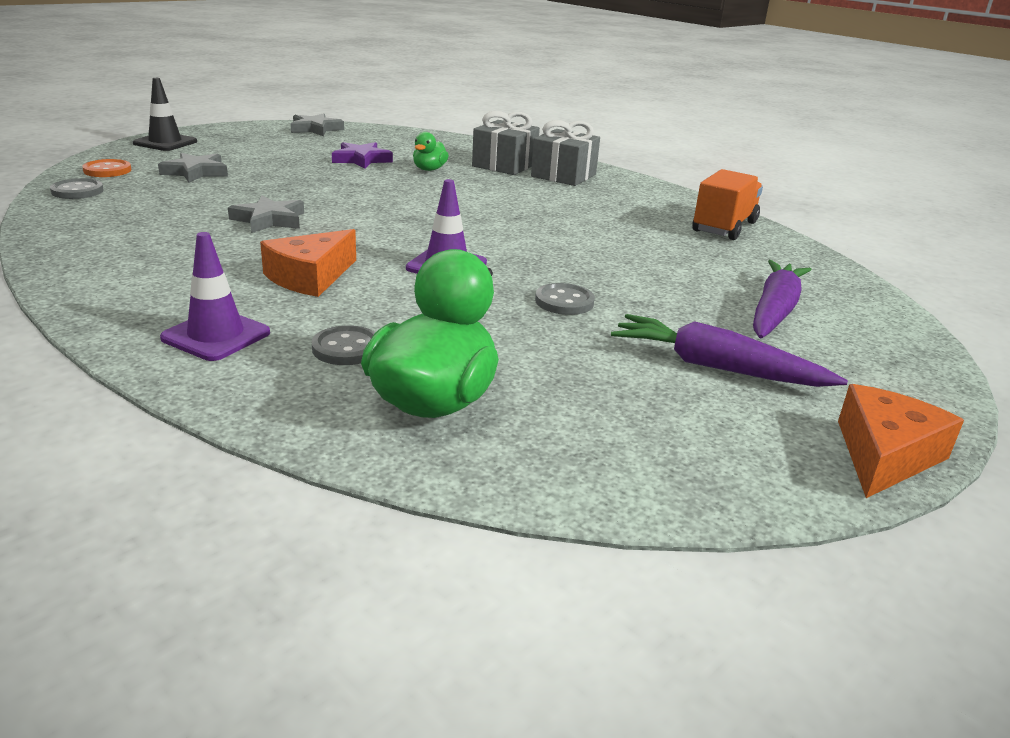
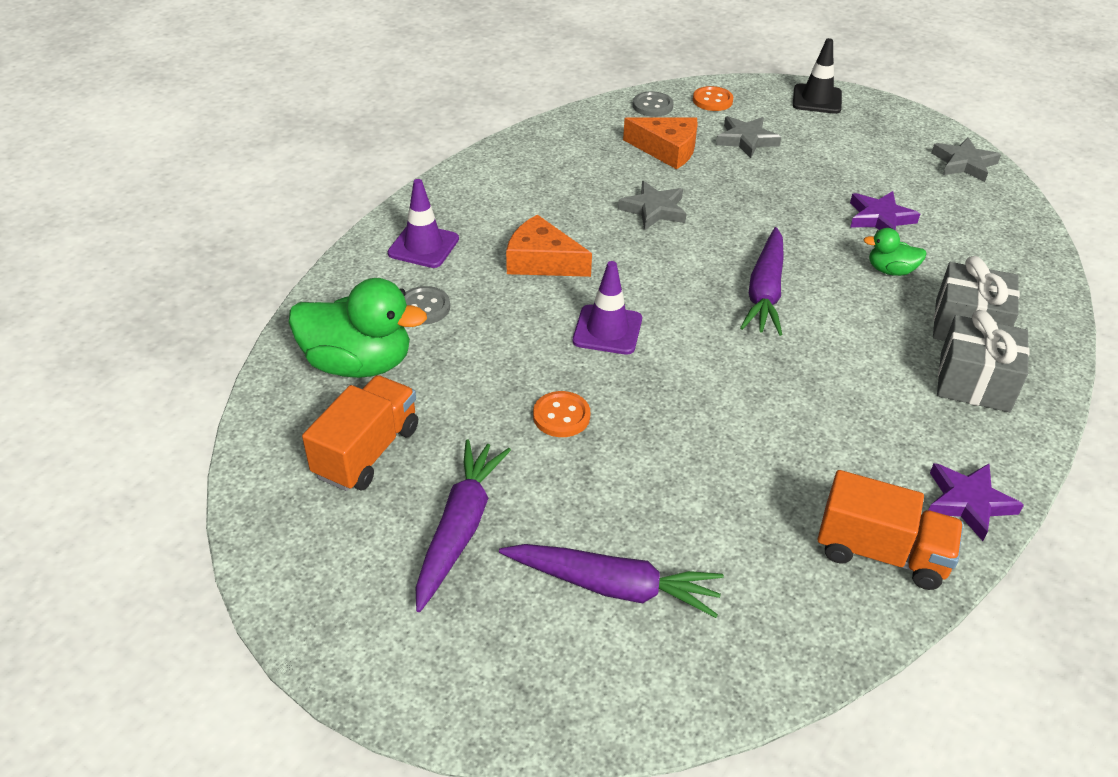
camera: 80 degrees right, 15 degrees up
grey button [535,283,595,315] -> orange button [533,391,590,437]
orange cheese [838,384,964,498] -> orange cheese moved to [623,117,698,169]
none -> orange truck [302,375,418,491]
none -> purple carrot [740,227,784,336]
none -> purple star [929,463,1024,541]

